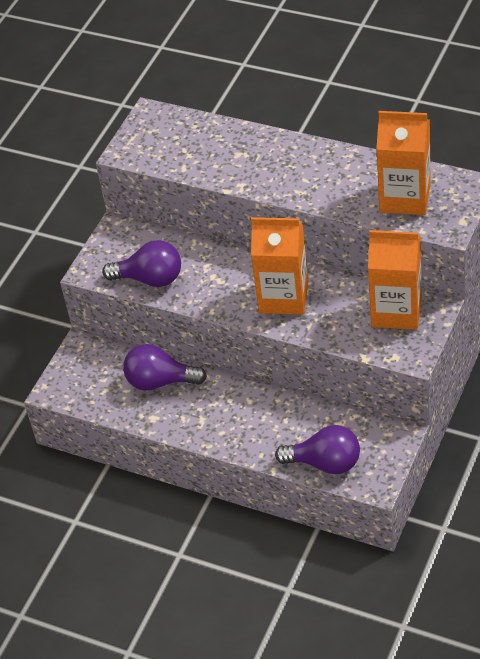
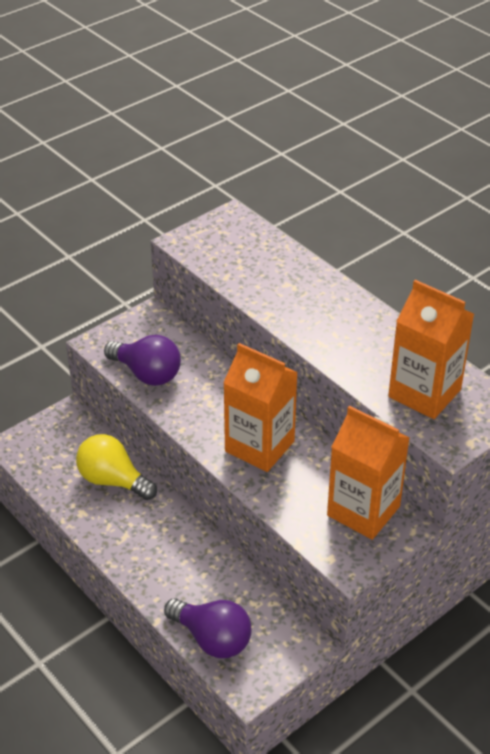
camera: 20 degrees right, 5 degrees down
purple light bulb [123,344,207,391] -> yellow light bulb [76,434,157,500]

